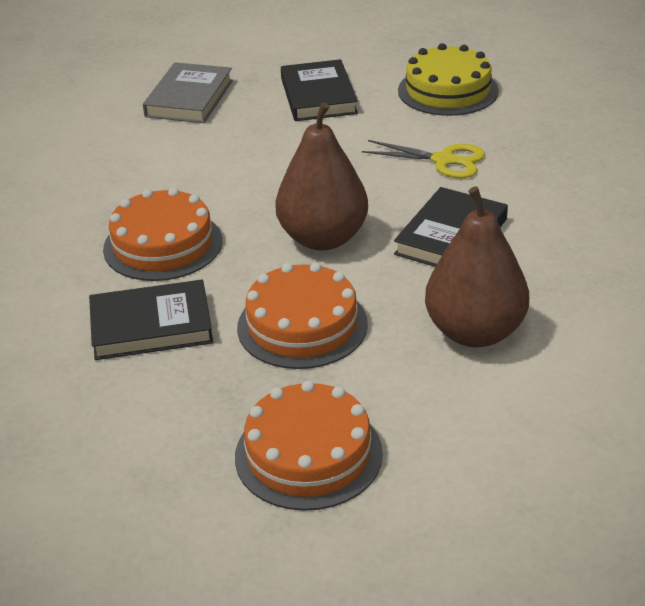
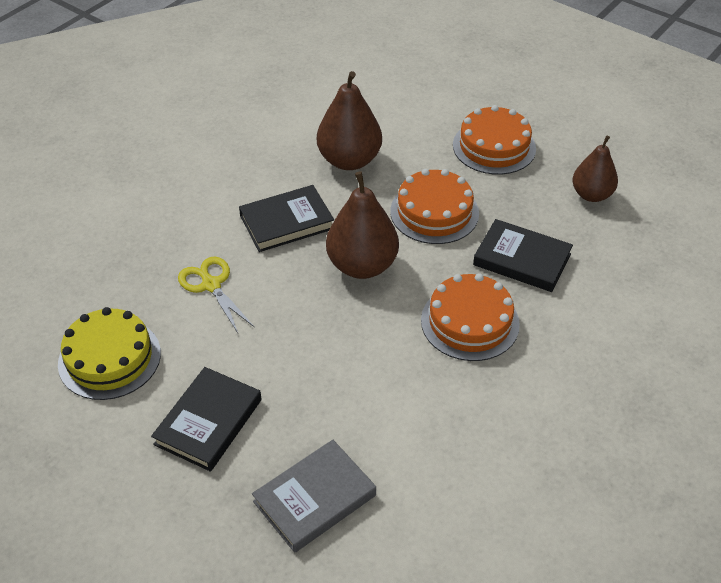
camera: 145 degrees left, 10 degrees up
none -> brown pear [572,135,618,202]

